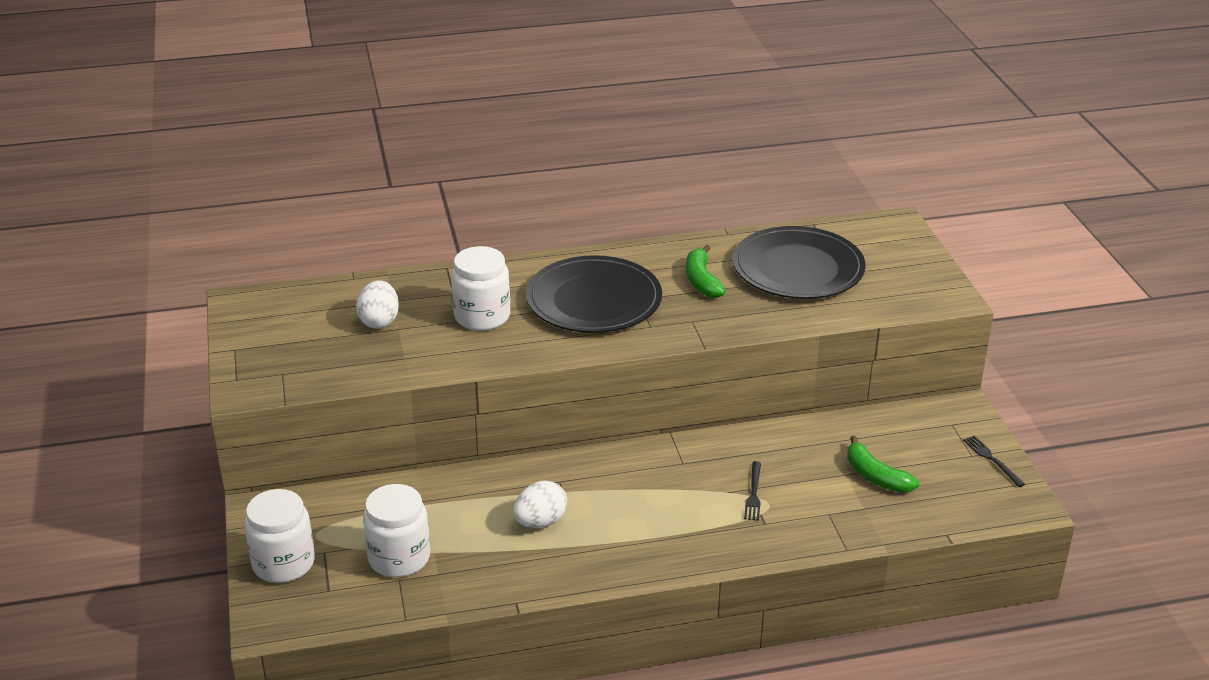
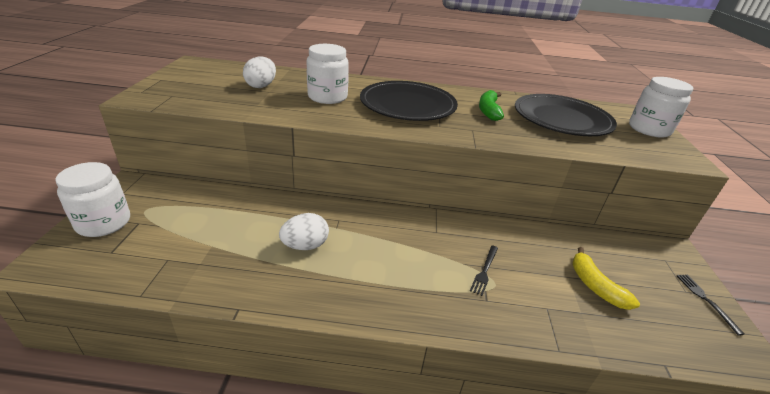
camera: 15 degrees right, 0 degrees up
white jar [363,484,430,577] -> white jar moved to [629,77,693,138]
green banana [847,436,919,493] -> yellow banana [572,247,640,310]

